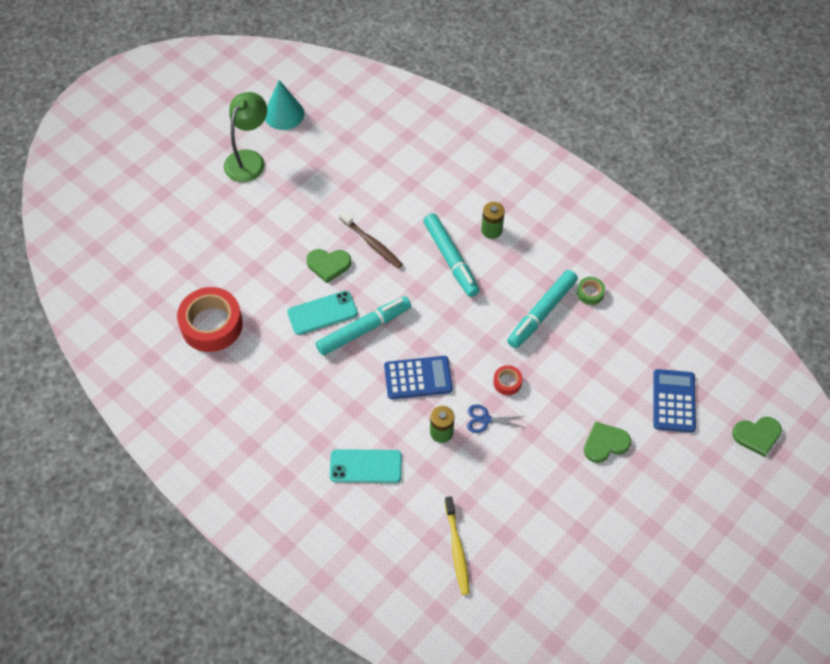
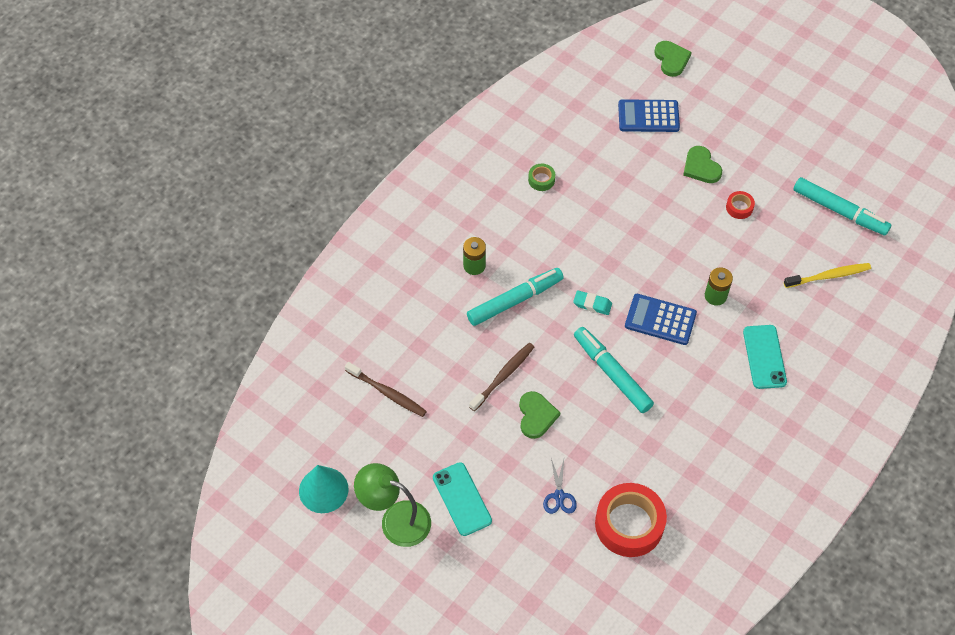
camera: 95 degrees left, 0 degrees up
turquoise phone [287,291,358,335] -> turquoise phone moved to [433,462,492,536]
blue calculator [384,356,453,399] -> blue calculator turned 60 degrees counterclockwise [625,294,697,345]
blue scissors [467,404,526,433] -> blue scissors moved to [543,459,577,514]
red tape [493,365,522,395] -> red tape moved to [726,191,755,219]
turquoise marker [507,270,578,348] -> turquoise marker moved to [793,177,891,236]
none -> brown toothbrush [345,362,427,417]
none -> turquoise eraser [573,290,612,315]

